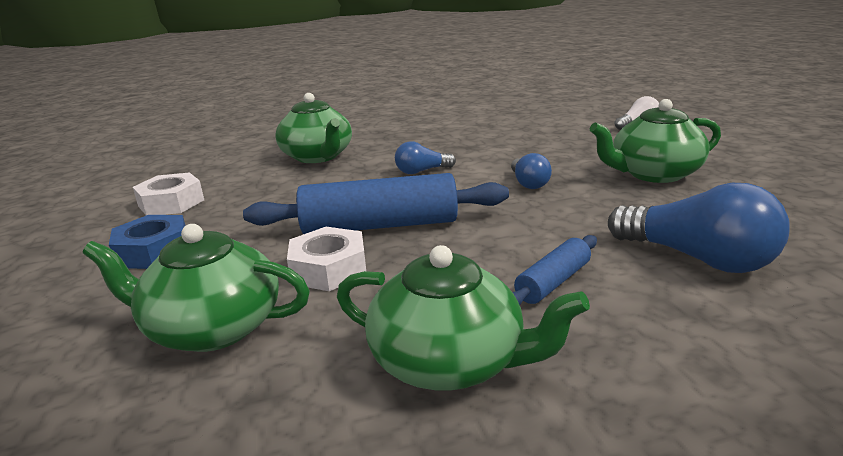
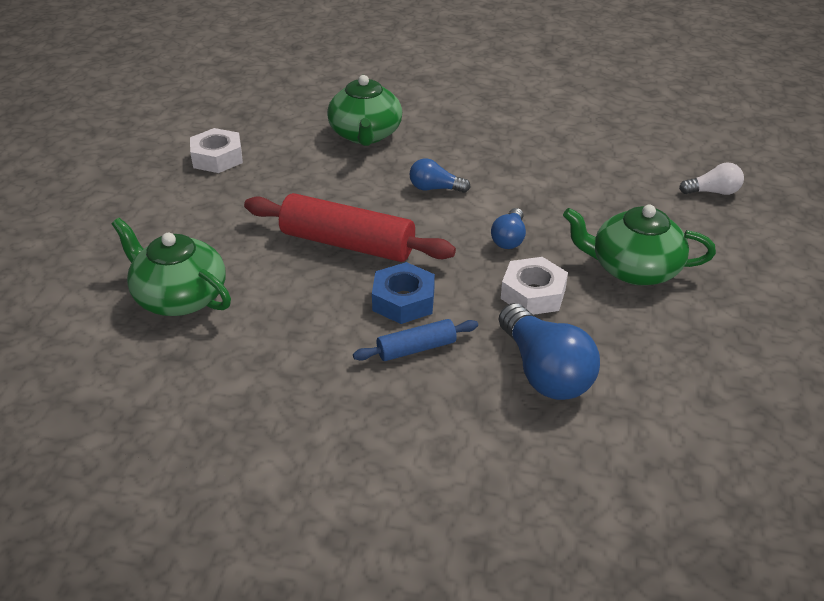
camera: 25 degrees right, 15 degrees up
blue nut [109,215,185,269] -> blue nut moved to [372,262,435,324]
blue rolling pin [243,173,509,234] -> red rolling pin [244,193,456,262]
white nut [287,227,366,291] -> white nut moved to [501,257,568,315]
green teapot [337,245,590,391] -> none

